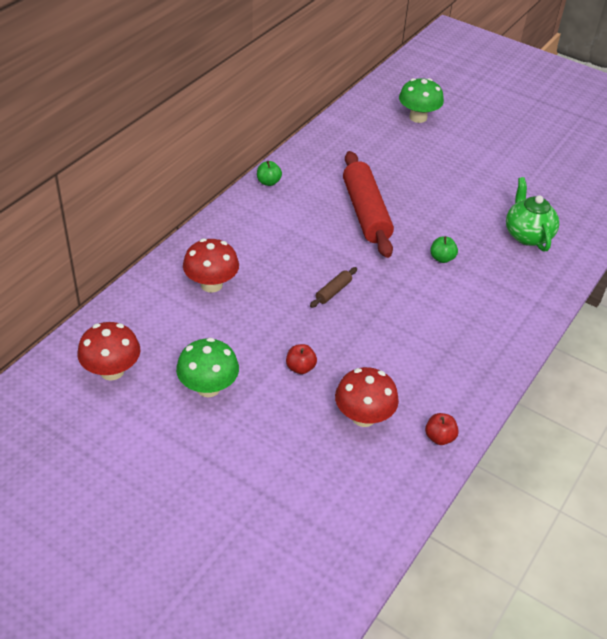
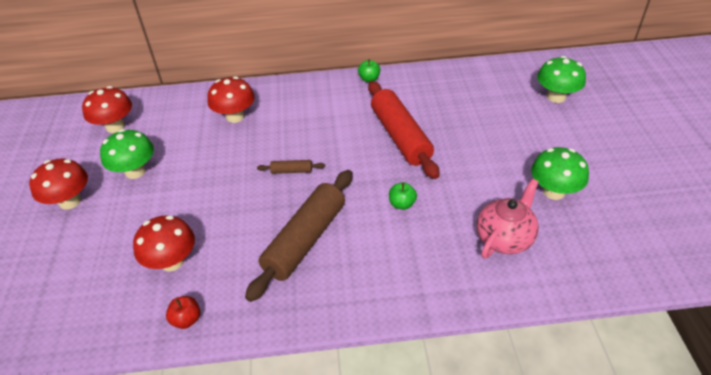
camera: 55 degrees right, 0 degrees up
red apple [286,344,317,374] -> none
red rolling pin [343,151,394,258] -> red rolling pin turned 60 degrees counterclockwise [368,81,439,179]
green teapot [506,177,559,252] -> pink teapot [477,178,539,258]
none -> red mushroom [29,158,88,210]
none -> brown rolling pin [245,170,353,302]
none -> green mushroom [531,147,589,200]

